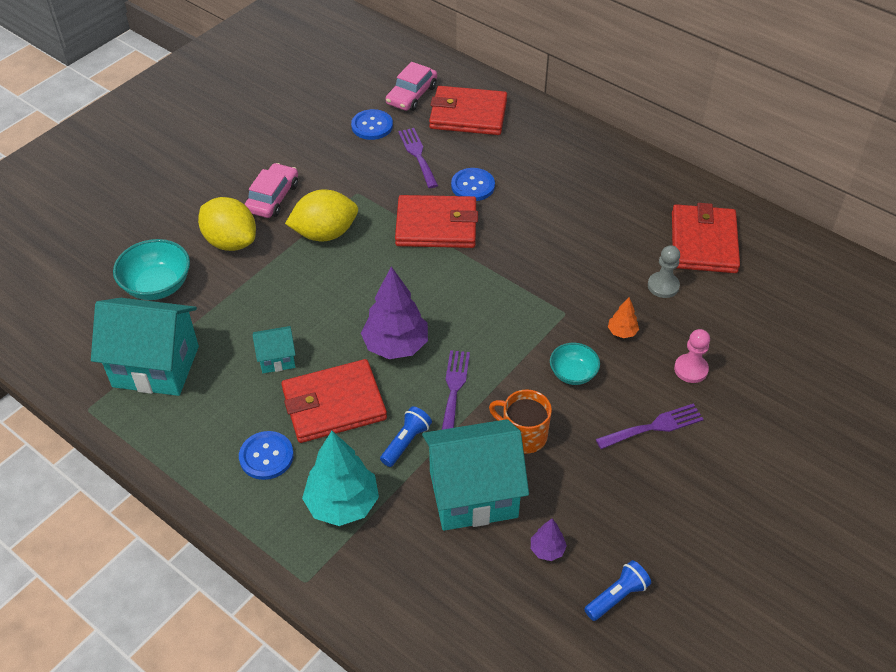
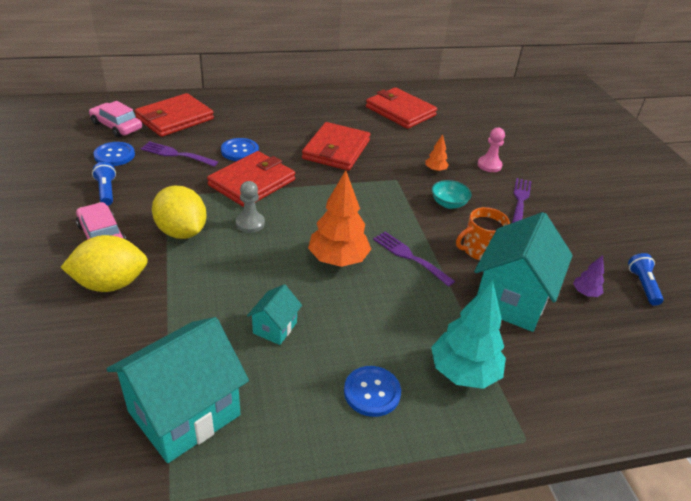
camera: 55 degrees left, 10 degrees down
turquoise bowl [113,239,190,300] -> none
red wallet [281,359,387,443] -> red wallet moved to [302,122,370,171]
yellow lemon [285,190,358,241] -> yellow lemon turned 60 degrees counterclockwise [152,185,207,239]
purple tree [361,266,428,359] -> orange tree [308,170,371,267]
blue flashlight [380,406,432,467] -> blue flashlight moved to [92,162,116,206]
pink car [386,62,437,111] -> pink car turned 150 degrees clockwise [89,101,142,137]
grey pawn [648,245,680,298] -> grey pawn moved to [236,181,265,233]

